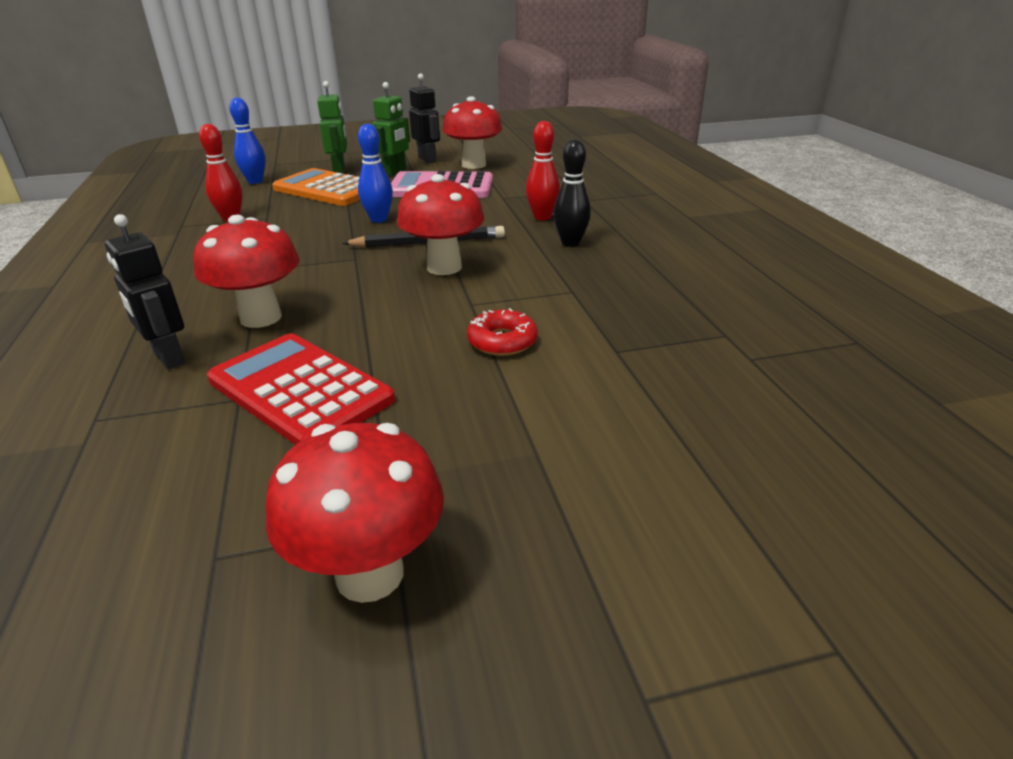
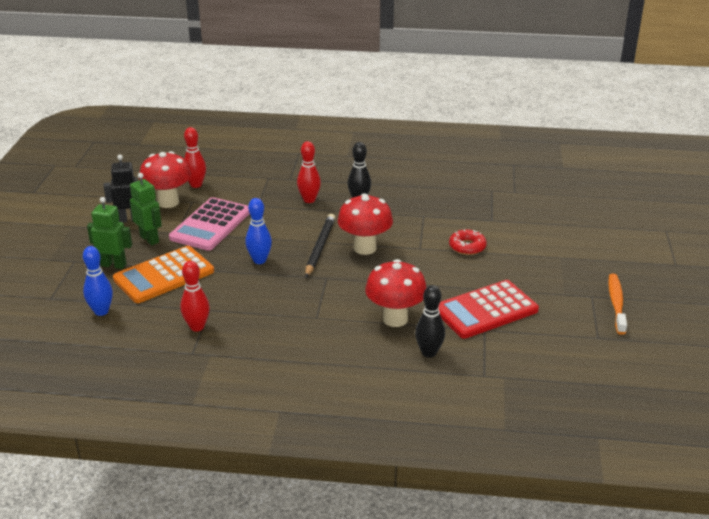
camera: 70 degrees left, 0 degrees up
black robot [105,214,185,369] -> black bowling pin [415,285,445,358]
red mushroom [265,423,444,603] -> orange toothbrush [608,274,627,335]
none -> red bowling pin [184,127,206,188]

